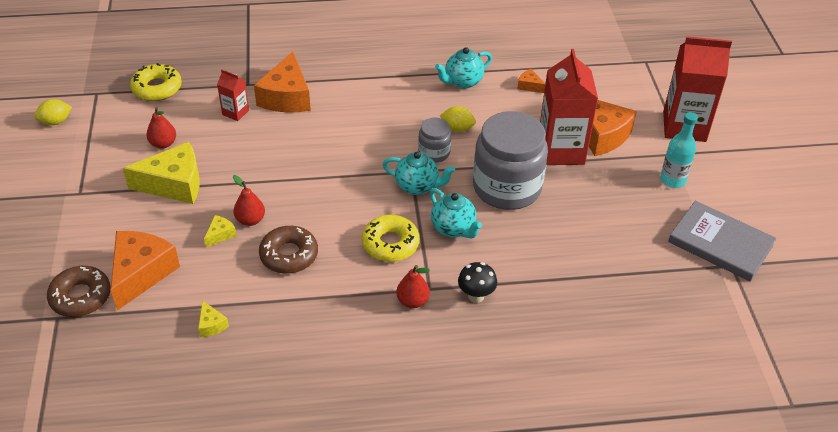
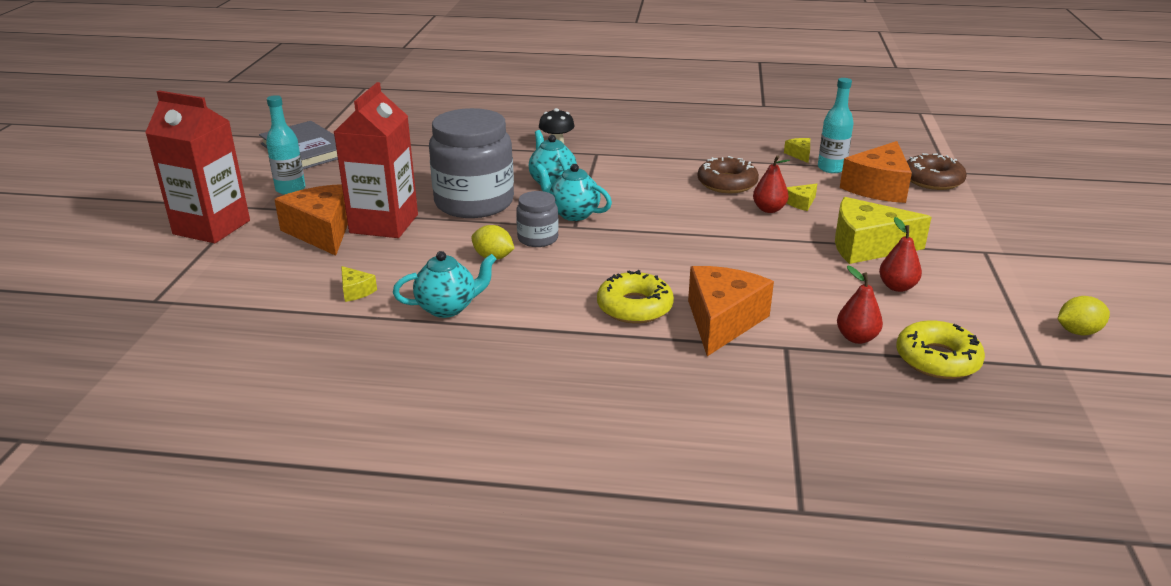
camera: 165 degrees left, 15 degrees down
red carton [217,70,249,121] -> none
yellow donut [362,215,420,262] -> yellow donut moved to [597,270,674,323]
red pear [396,265,430,308] -> red pear moved to [837,266,883,344]
orange cheese [517,69,545,93] -> yellow cheese [341,266,377,302]
none -> turquoise bottle [818,78,854,173]

